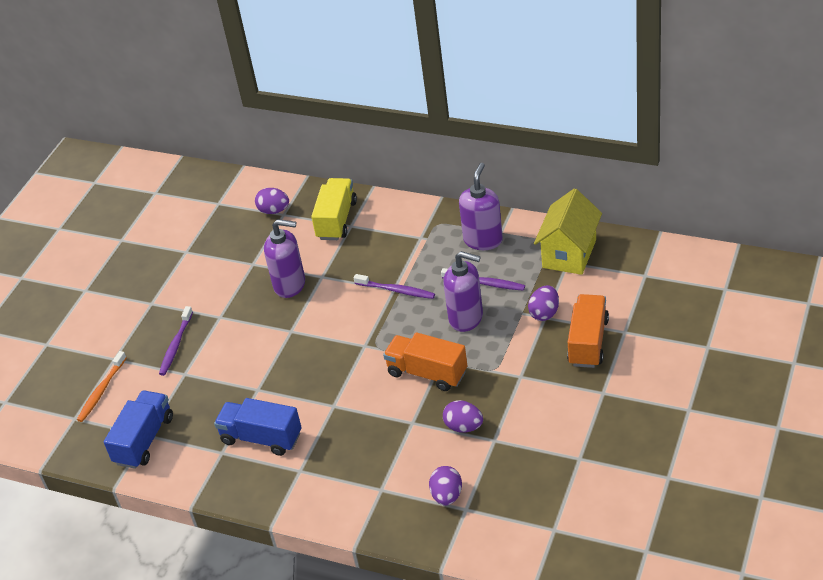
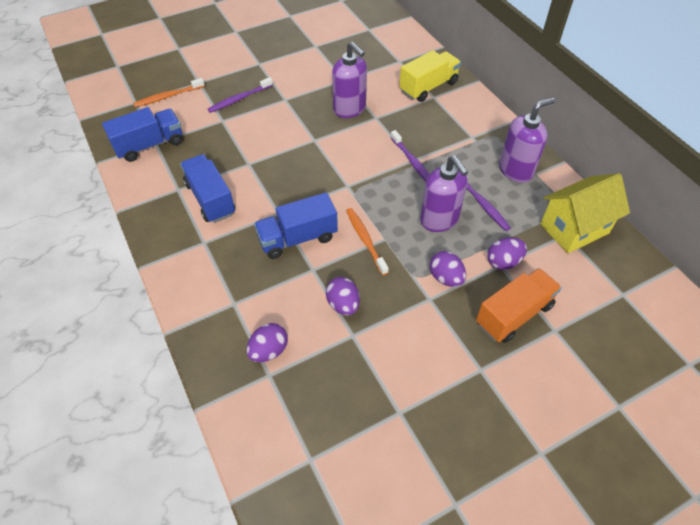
camera: 35 degrees right, 10 degrees up
purple egg [255,188,289,214] -> purple egg moved to [430,251,466,287]
orange truck [383,332,467,391] -> orange toothbrush [346,208,389,275]
none -> blue truck [254,193,338,259]

